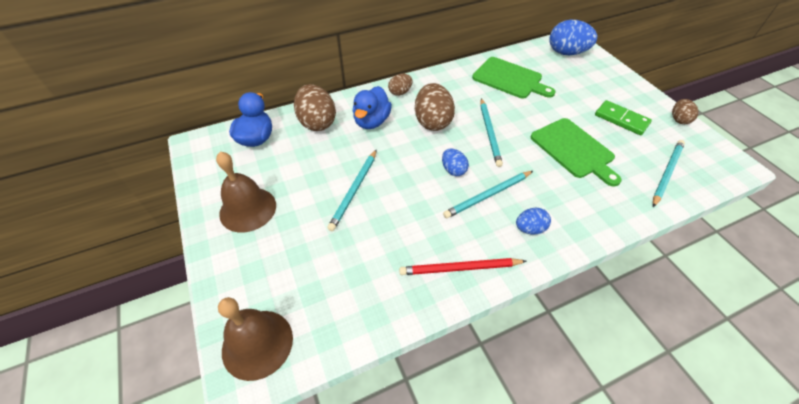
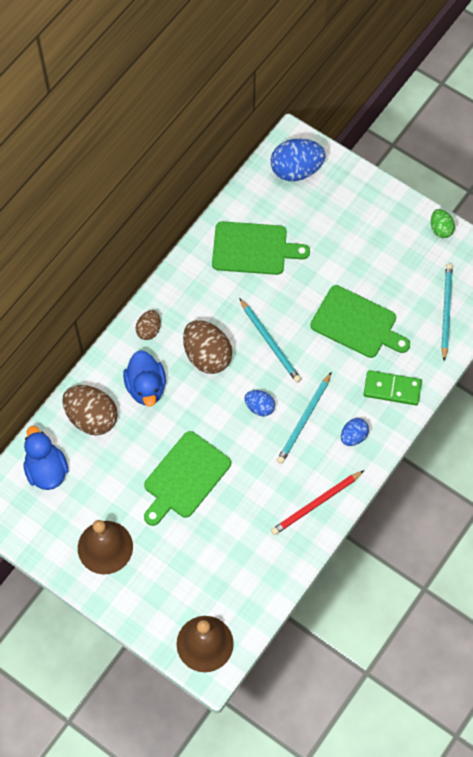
camera: 30 degrees left, 15 degrees up
turquoise pencil [327,149,377,231] -> green cutting board [144,431,231,526]
green domino [595,100,652,135] -> green domino moved to [363,370,422,405]
brown egg [672,99,698,124] -> green egg [431,209,455,238]

